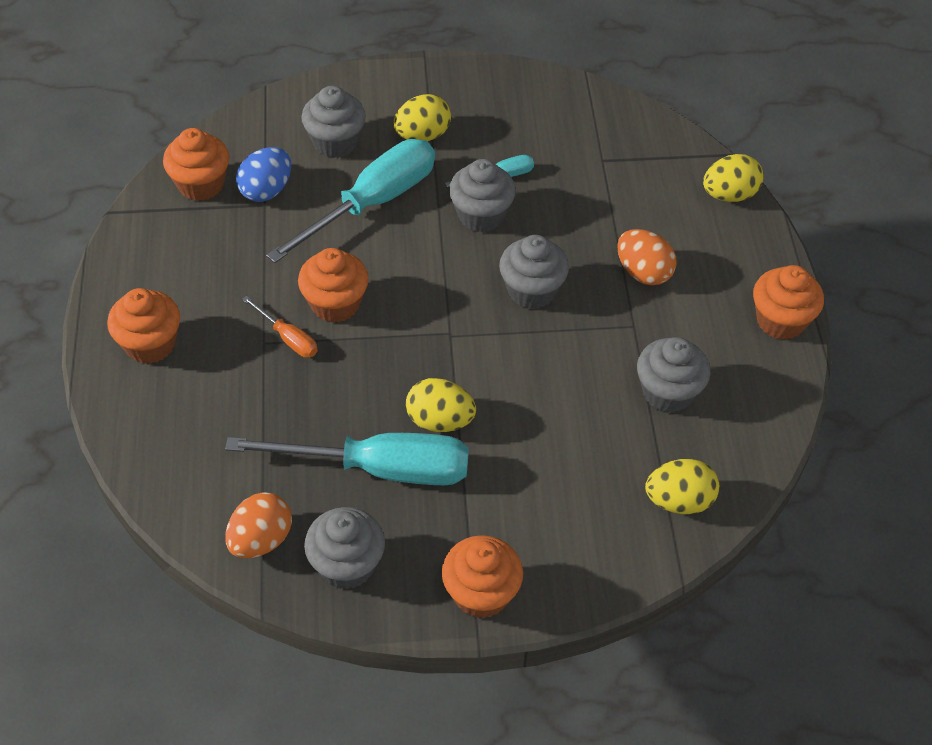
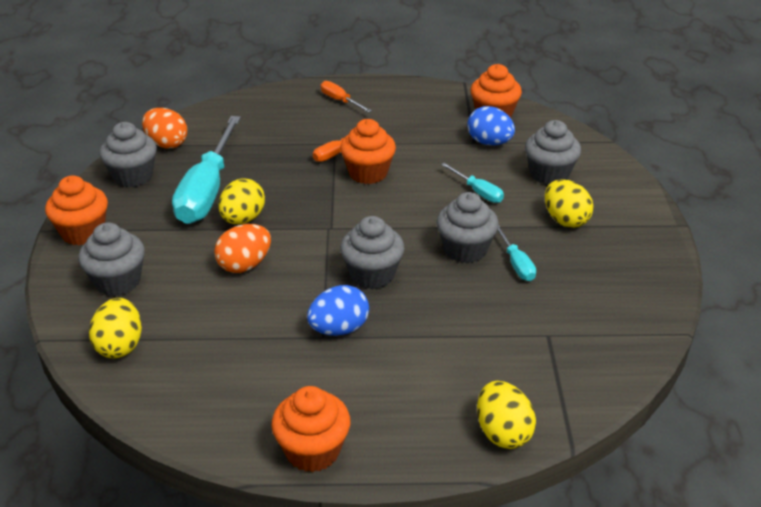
camera: 95 degrees right, 15 degrees down
orange cupcake [107,288,180,364] -> orange screwdriver [321,81,372,112]
turquoise screwdriver [266,139,435,263] -> turquoise screwdriver [441,163,504,203], size x0.45
orange egg [617,229,677,285] -> orange egg moved to [214,224,271,273]
grey cupcake [637,337,710,413] -> grey cupcake moved to [78,222,145,296]
none -> blue egg [307,285,369,336]

